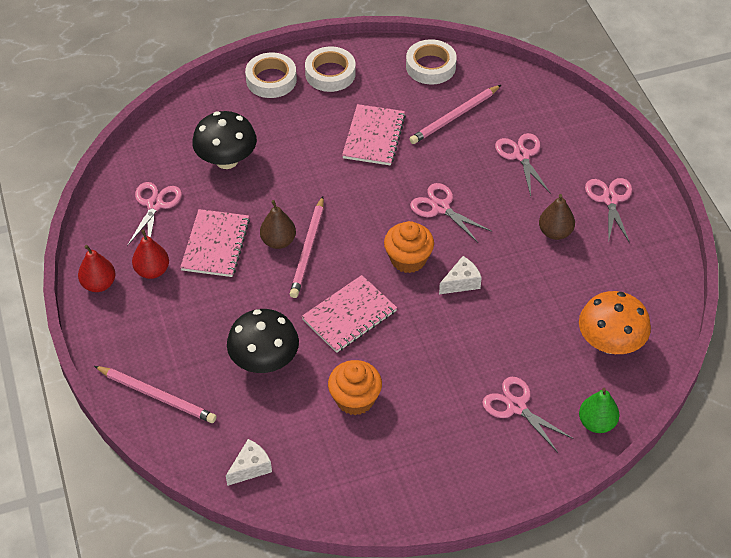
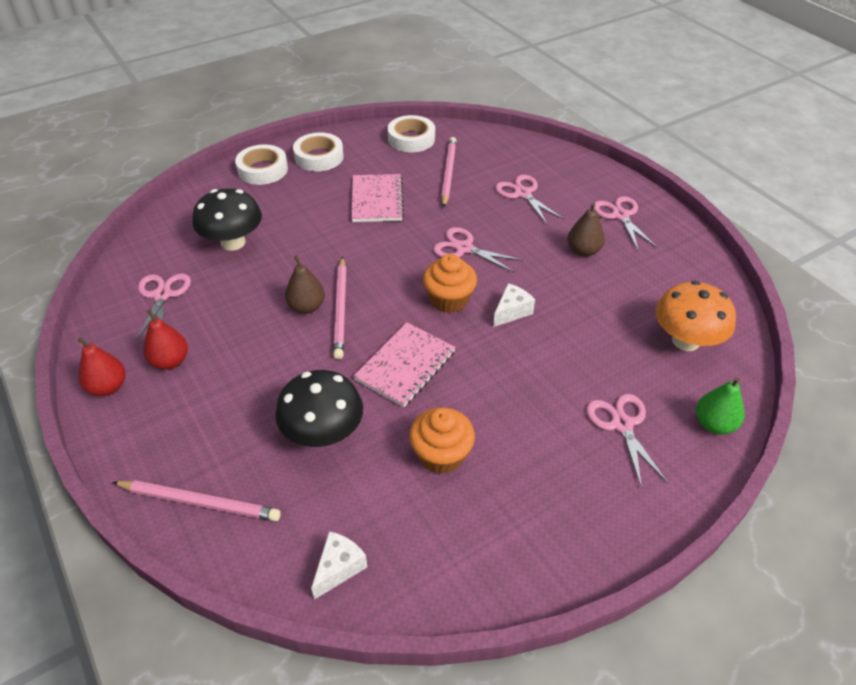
camera: 15 degrees left, 5 degrees down
pink notebook [180,209,250,277] -> none
pink pencil [409,85,501,144] -> pink pencil turned 150 degrees clockwise [441,137,457,207]
pink scissors [482,377,574,453] -> pink scissors turned 45 degrees clockwise [586,394,668,489]

